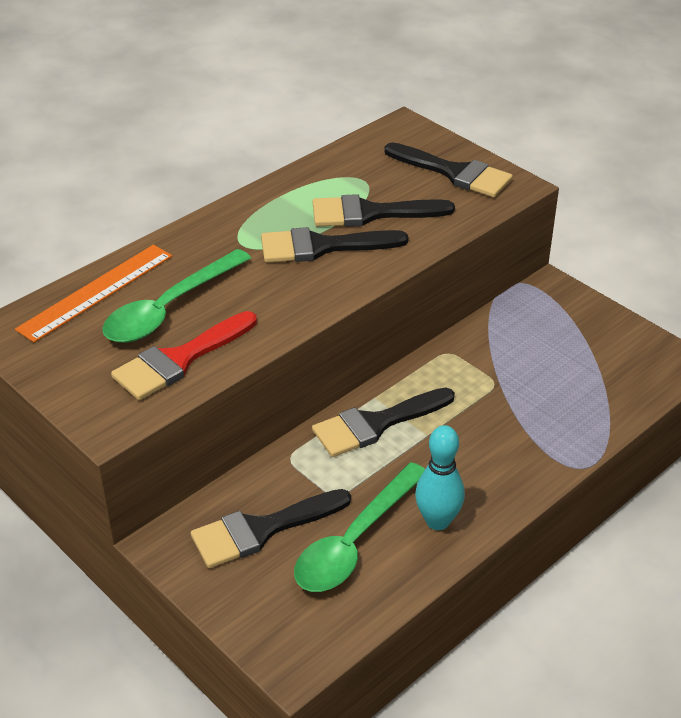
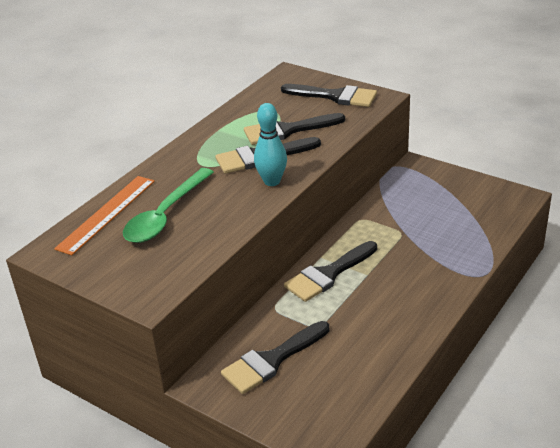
camera: 10 degrees left, 5 degrees down
red brush [111,311,257,400] -> none
green spoon [294,462,425,592] -> none
turquoise bowling pin [415,425,465,530] -> turquoise bowling pin moved to [254,103,287,186]

